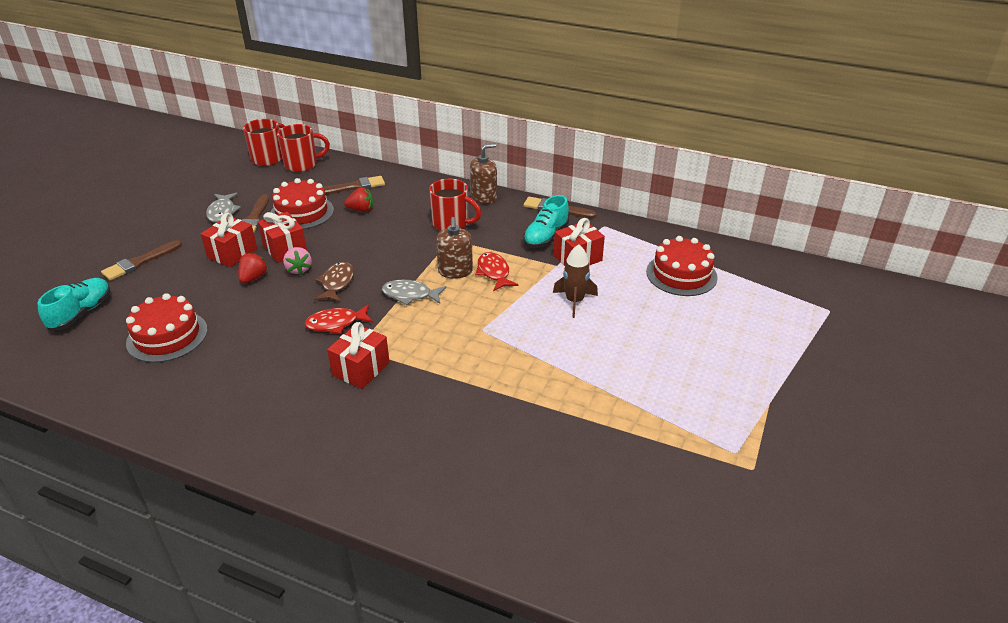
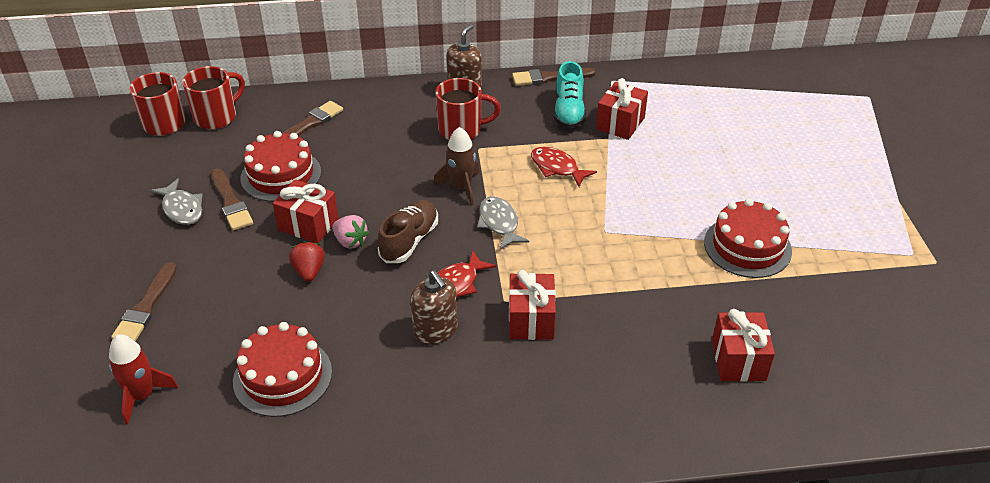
camera: 30 degrees left, 5 degrees up
turquoise shoe [38,278,111,331] -> red rocket [109,334,178,425]
red gift [201,212,257,267] -> red gift moved to [712,309,775,382]
brown fish [314,262,354,302] -> brown shoe [378,200,438,263]
red strawberry [344,187,373,212] -> none
grey fish [382,280,447,305] -> grey fish turned 90 degrees clockwise [477,196,529,250]
brown soap dispenser [436,217,473,279] -> brown soap dispenser moved to [410,270,458,344]
brown rocket [553,244,598,318] -> brown rocket moved to [433,127,480,206]
red cake [646,236,718,296] -> red cake moved to [704,199,792,278]

